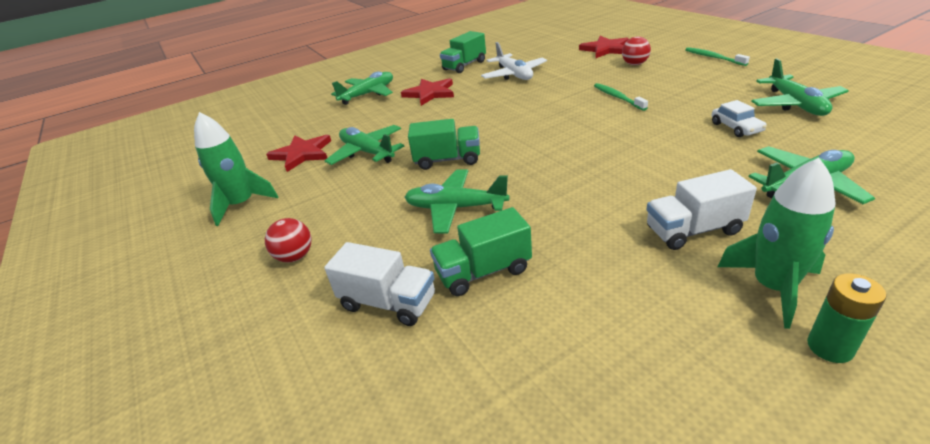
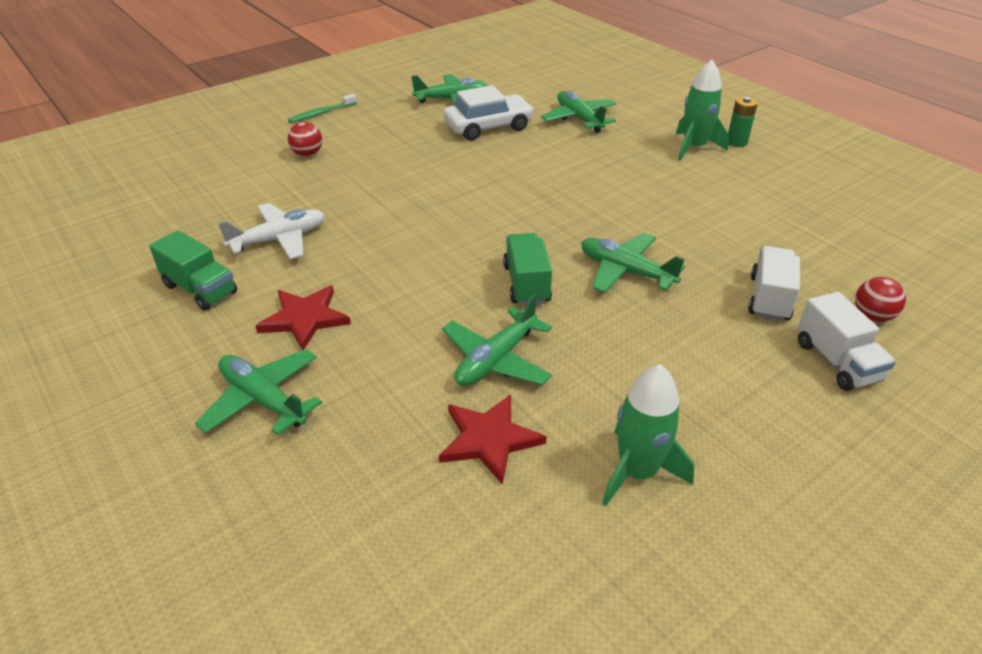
camera: 100 degrees left, 5 degrees up
red ball [265,218,311,262] -> red ball moved to [855,277,906,322]
green plane [405,169,509,234] -> green plane turned 120 degrees clockwise [581,233,685,293]
green truck [430,207,532,296] -> none
red star [579,36,629,58] -> none
green toothbrush [594,83,648,111] -> none
white truck [646,169,757,250] -> white truck moved to [798,292,896,391]
white car [712,100,767,137] -> white car [444,85,534,140], size x1.87

